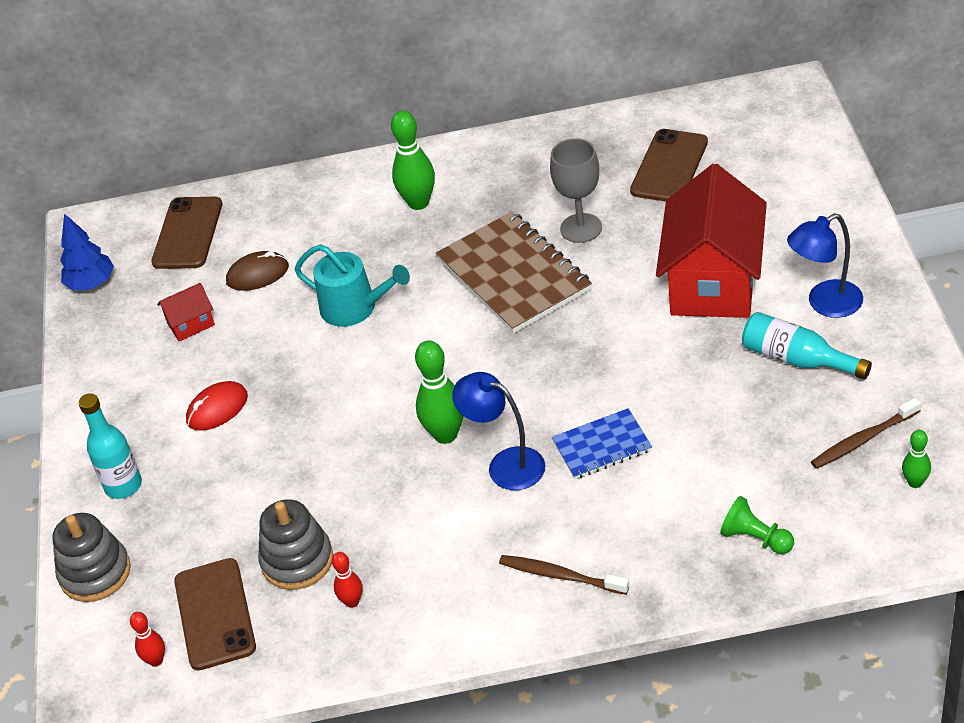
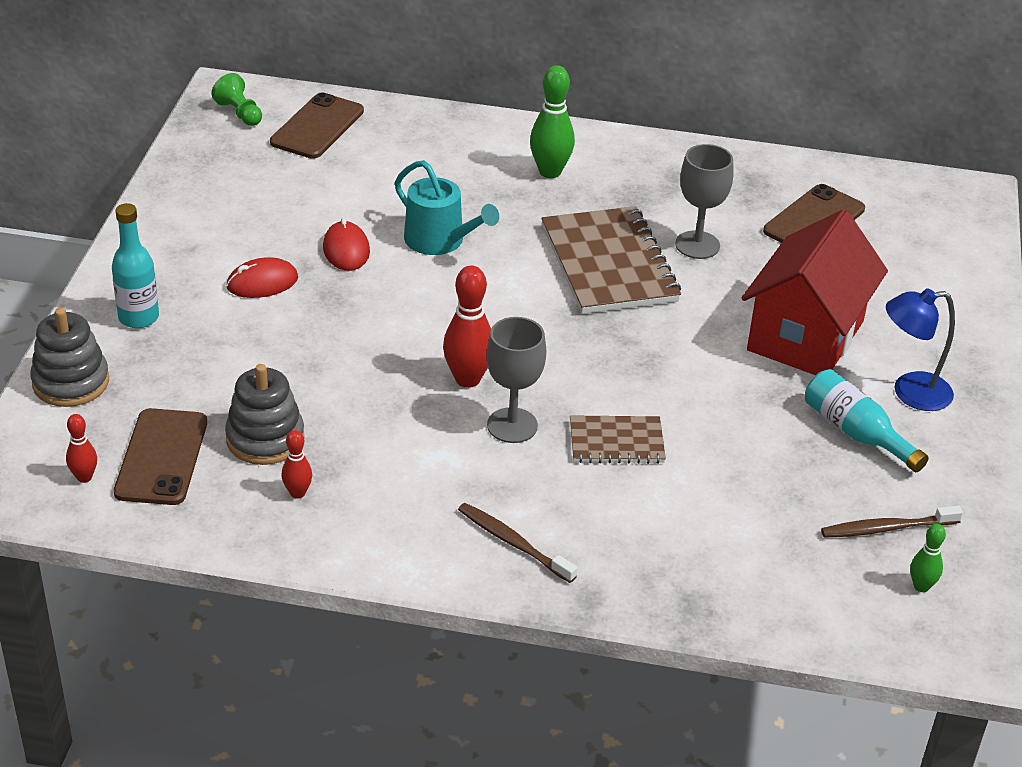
camera: 10 degrees right, 5 degrees down
blue tree [60,213,114,290] -> none
red house [157,283,215,341] -> none
brown mouse [226,251,289,291] -> none
green bowling pin [415,340,464,444] -> red bowling pin [443,265,491,388]
blue lamp [452,372,546,490] -> grey goblet [486,317,546,443]
blue notebook [552,408,652,479] -> brown notebook [570,415,666,464]
green pawn [720,496,794,554] -> green pawn moved to [211,73,262,126]
none -> red mouse [323,218,370,271]

